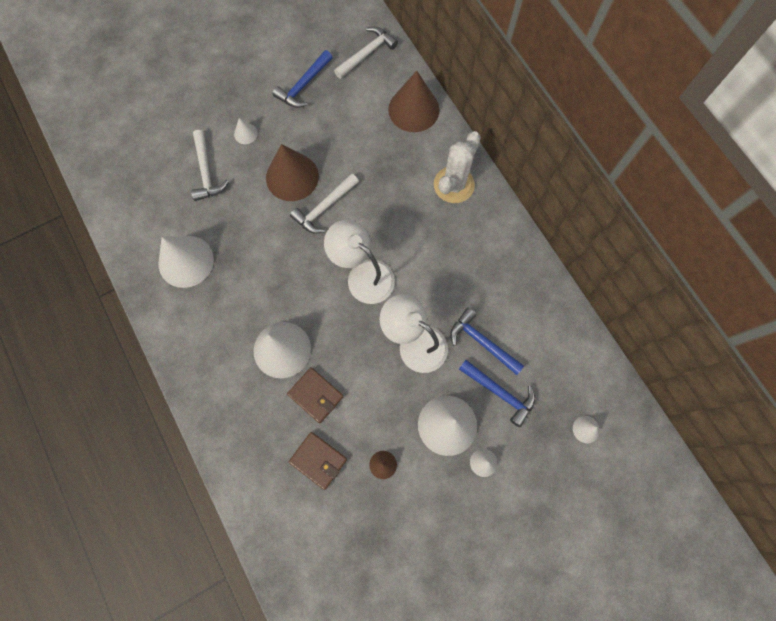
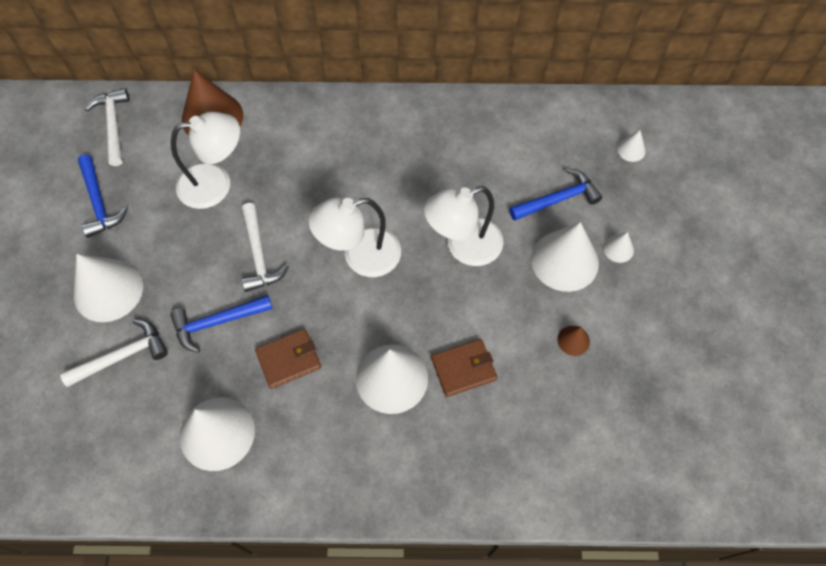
camera: 60 degrees left, 10 degrees down
white hammer [191,130,229,201] -> white hammer turned 45 degrees counterclockwise [60,319,168,387]
white cone [234,118,258,144] -> white cone [74,254,143,322], size x2.20
brown cone [266,144,319,201] -> none
brown wallet [289,432,347,490] -> brown wallet moved to [255,329,321,389]
white cactus [434,131,481,203] -> none
blue hammer [450,307,524,375] -> blue hammer moved to [170,295,273,353]
none -> white lamp [171,112,240,209]

